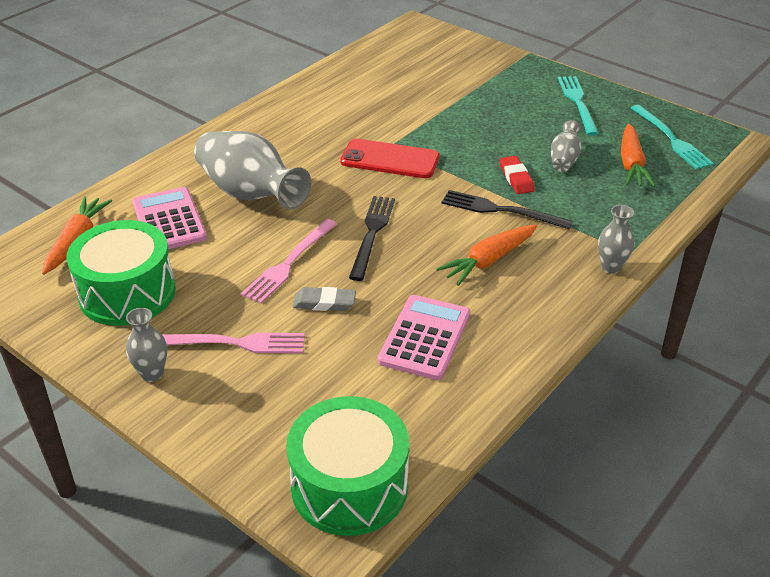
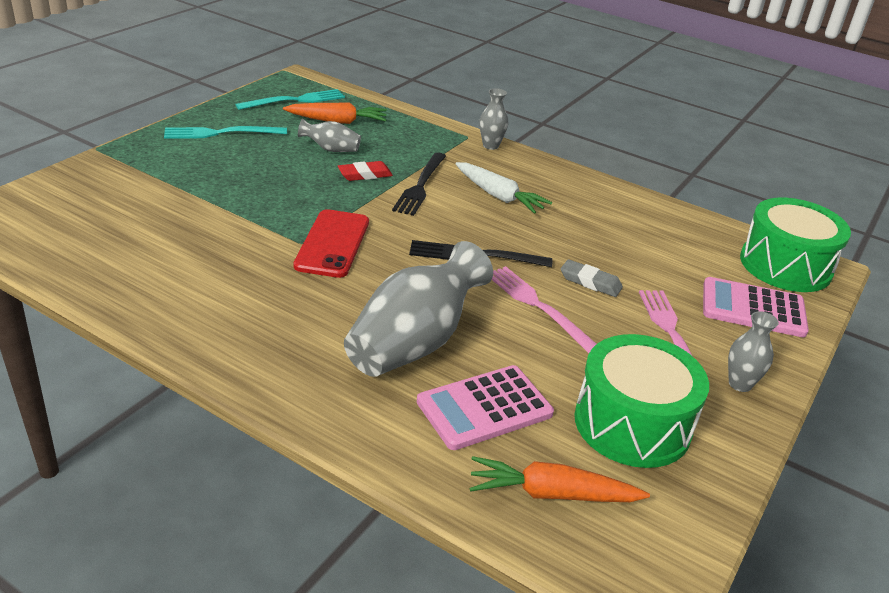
camera: 100 degrees left, 5 degrees down
pink fork [241,219,337,304] -> pink fork turned 150 degrees counterclockwise [492,266,596,353]
grey eraser [293,287,356,311] -> grey eraser turned 60 degrees counterclockwise [561,259,623,297]
pink calculator [378,295,470,380] -> pink calculator moved to [703,277,809,337]
orange carrot [436,225,537,286] -> white carrot [455,162,552,214]

